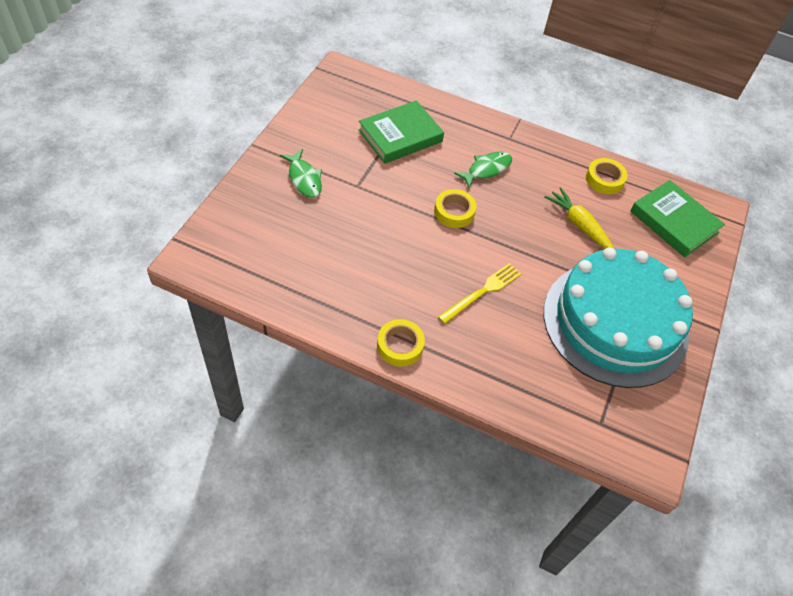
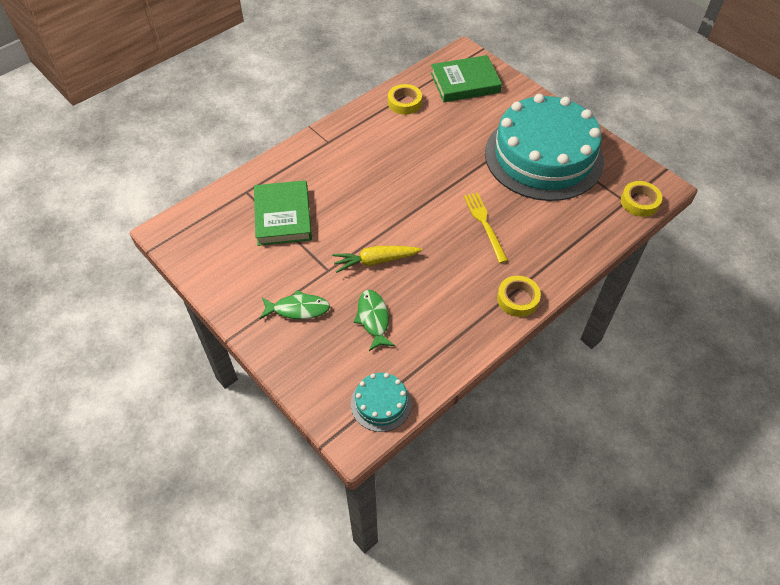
camera: 60 degrees left, 0 degrees up
yellow tape [434,189,477,228] -> yellow tape moved to [621,181,662,217]
green fish [454,152,512,188] -> green fish moved to [354,290,395,351]
yellow carrot [544,187,614,249] -> yellow carrot moved to [332,246,422,273]
none -> turquoise cake [351,373,412,432]

